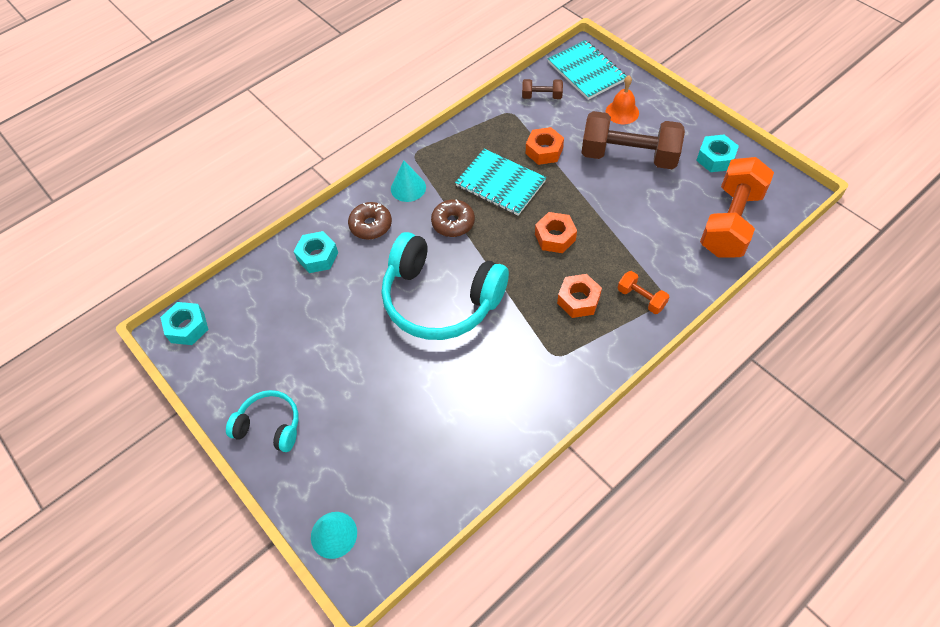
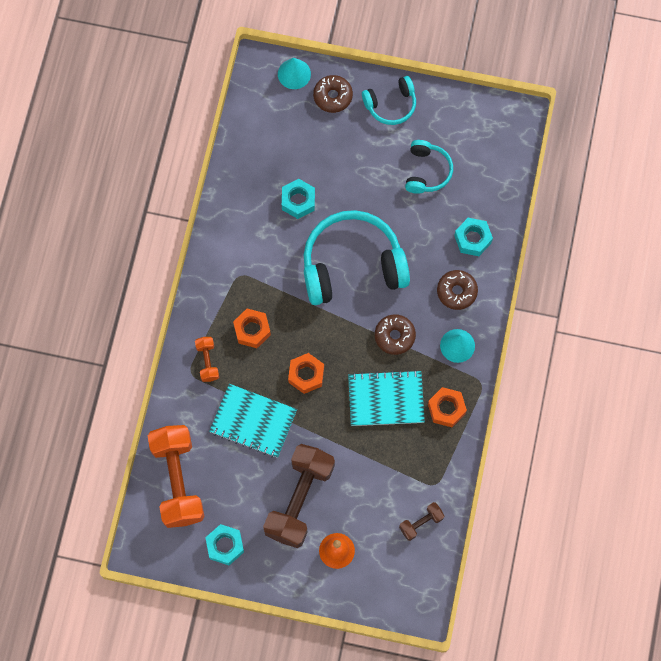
camera: 140 degrees right, 15 degrees up
turquoise nut [160,302,209,345] -> turquoise nut moved to [282,179,315,219]
orange nut [526,127,564,165] -> orange nut moved to [428,387,467,427]
turquoise notebook [548,40,627,100] -> turquoise notebook moved to [209,384,297,458]
brown dumbbell [582,111,685,169] -> brown dumbbell turned 45 degrees counterclockwise [263,444,335,548]
orange dumbbell [618,271,669,314] -> orange dumbbell turned 75 degrees clockwise [195,337,219,382]
none -> brown donut [313,75,353,113]
none -> turquoise headphones [405,140,453,194]

